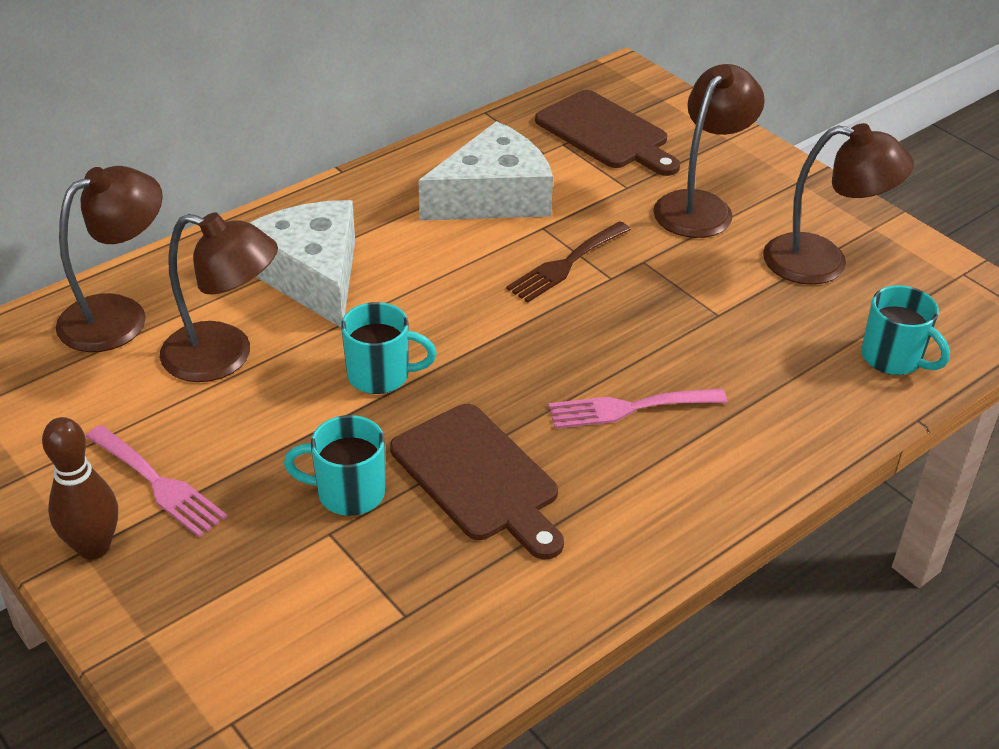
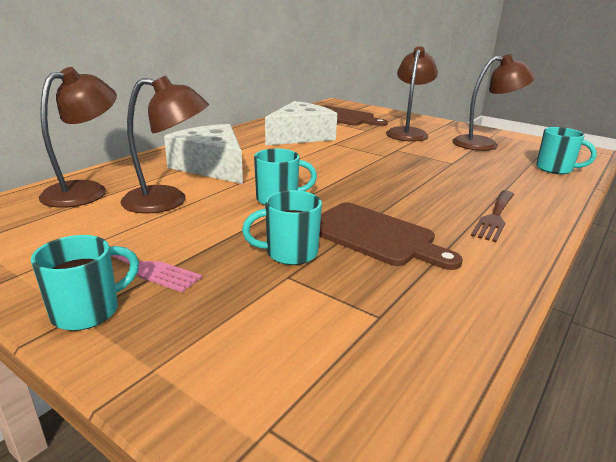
camera: 15 degrees left, 15 degrees down
brown bowling pin [42,417,118,559] -> turquoise mug [31,235,139,331]
brown fork [506,221,631,303] -> brown fork moved to [471,191,514,242]
pink fork [548,388,727,429] -> none

